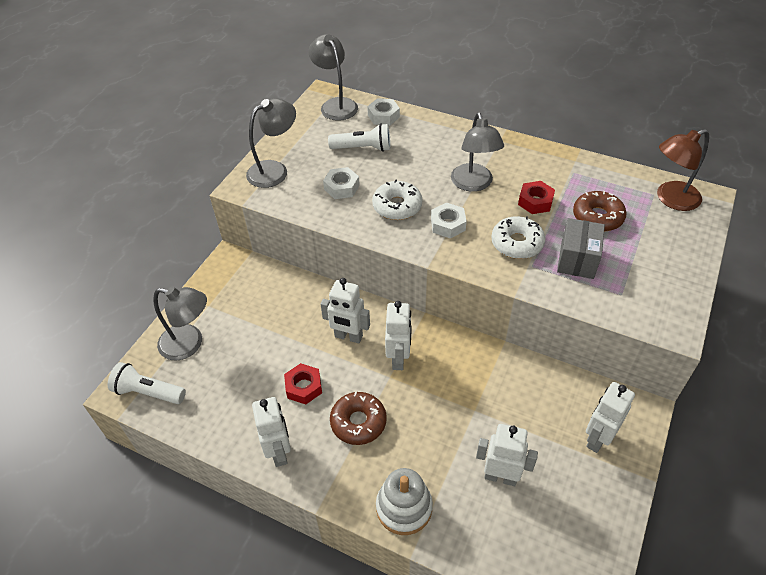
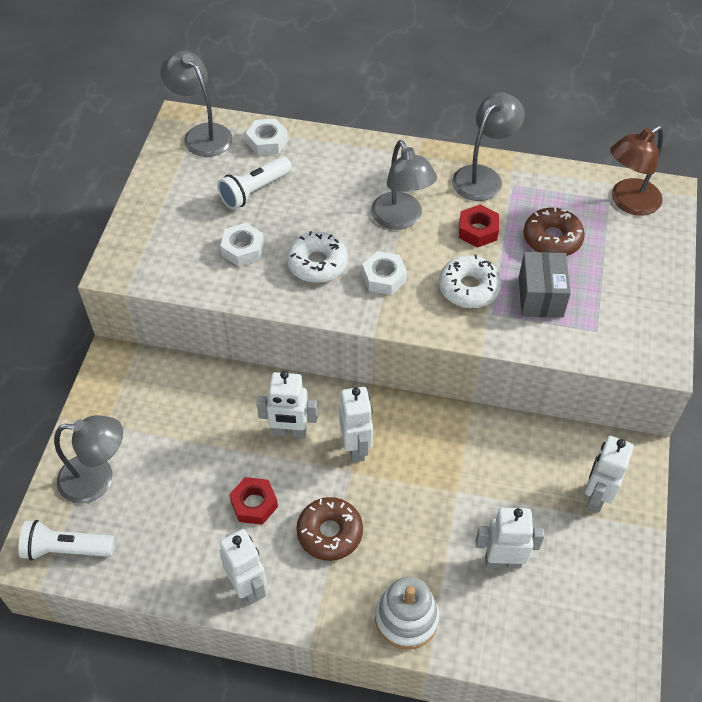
camera: 15 degrees left, 5 degrees up
grey lamp [246,98,296,188] -> grey lamp moved to [452,92,525,201]
white flashlight [328,123,391,152] -> white flashlight turned 150 degrees clockwise [217,156,292,210]

